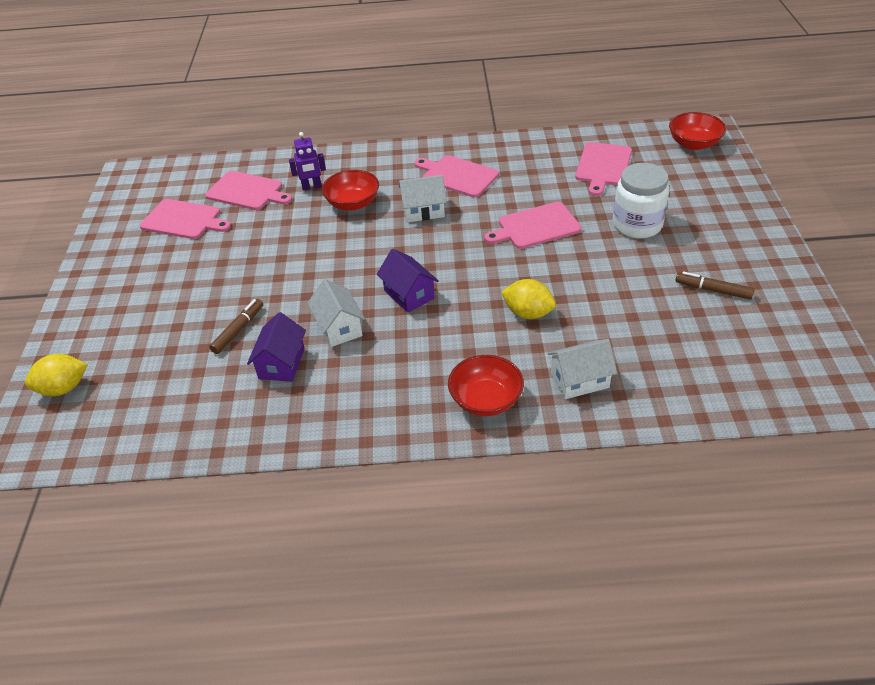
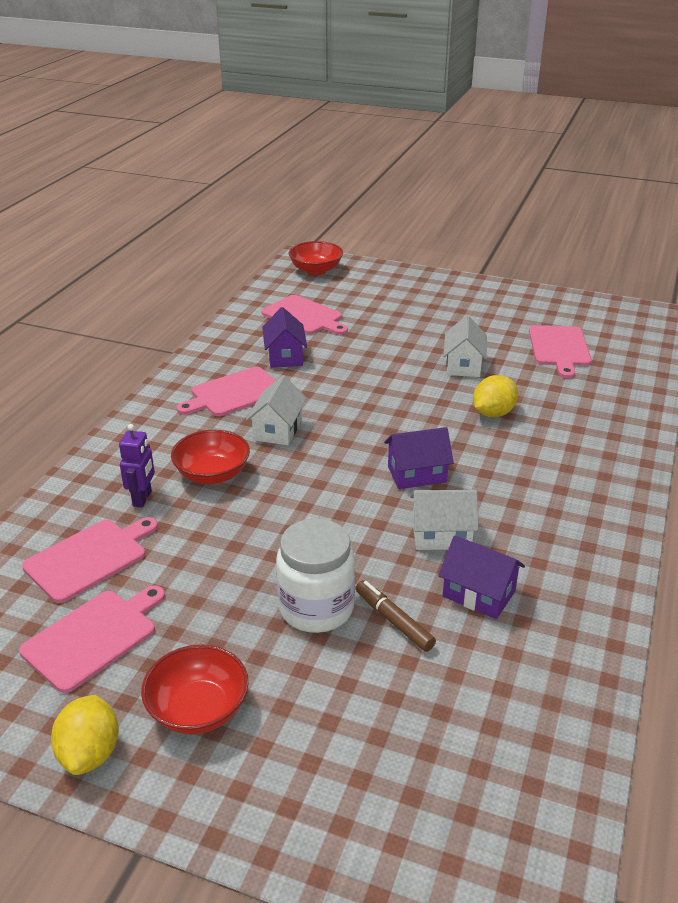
camera: 70 degrees left, 10 degrees down
yellow lemon [25,354,88,396] -> yellow lemon moved to [51,695,119,775]
red bowl [448,355,524,416] -> red bowl moved to [141,644,248,734]
pink cutting board [484,202,581,249] -> pink cutting board moved to [529,325,592,378]
white house [547,339,617,399] -> white house moved to [443,315,487,377]
white jar [613,163,670,238] -> white jar moved to [276,518,355,633]
brown marker [675,272,755,300] -> none
none -> purple house [262,307,307,368]

